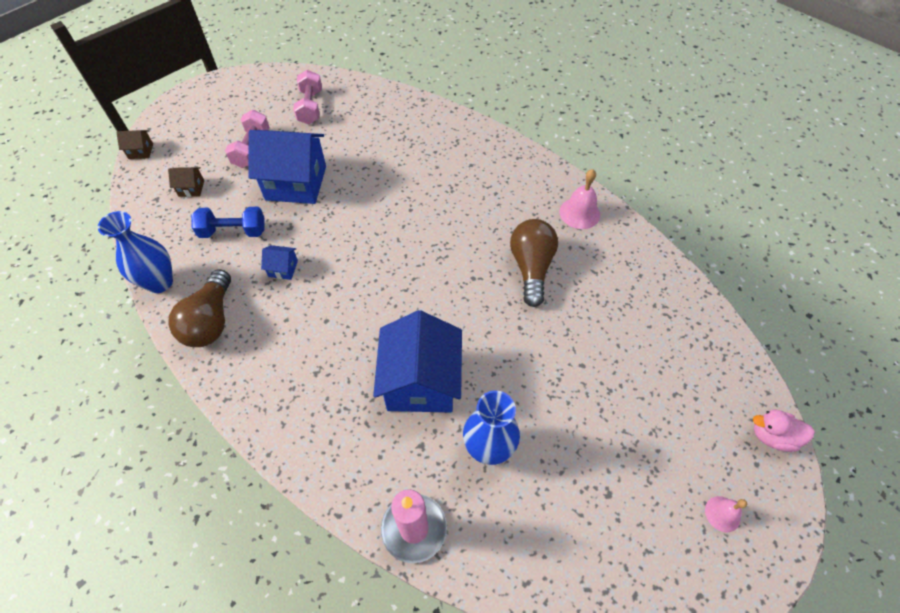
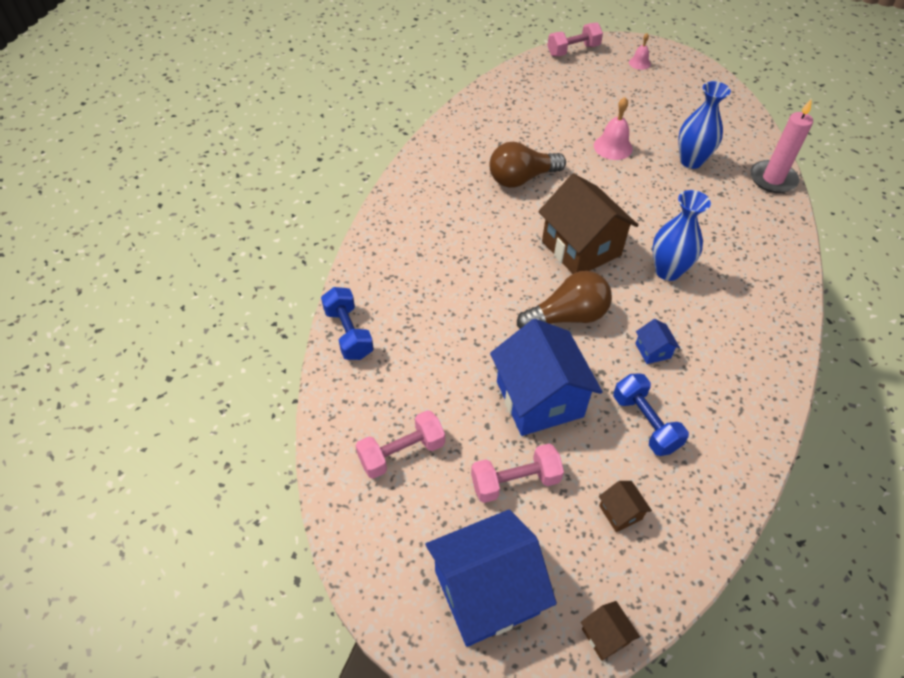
camera: 115 degrees left, 5 degrees down
blue vase [98,211,173,293] -> blue vase moved to [652,190,711,281]
brown light bulb [168,269,231,347] -> brown light bulb moved to [517,271,612,329]
blue house [373,310,462,412] -> blue house moved to [426,509,557,647]
pink bell [560,169,600,229] -> pink bell moved to [594,97,633,160]
pink duck [753,410,815,452] -> pink dumbbell [547,23,603,57]
none -> blue dumbbell [321,287,374,360]
none -> brown house [538,174,639,274]

